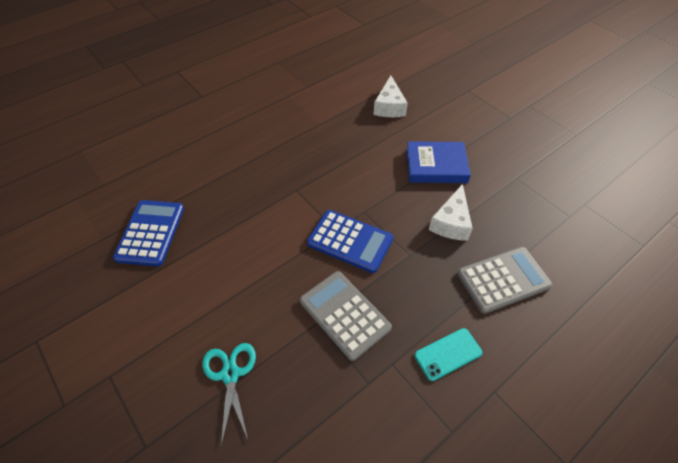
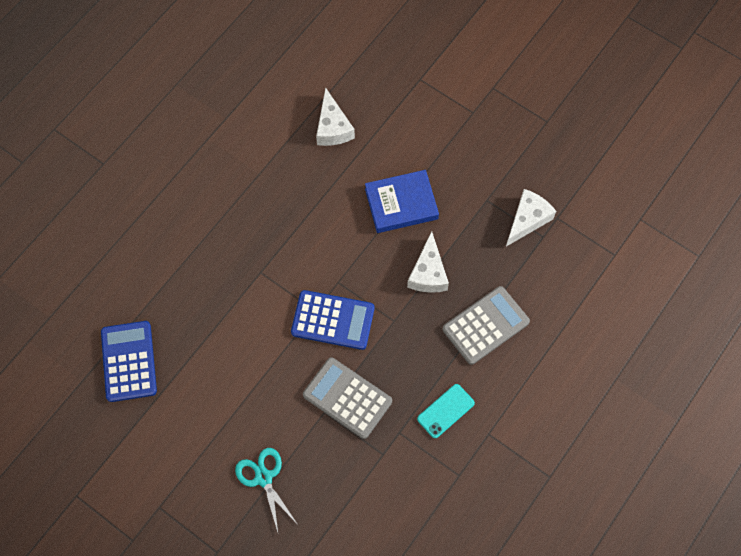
camera: 15 degrees left, 15 degrees up
none -> white cheese [506,189,556,247]

